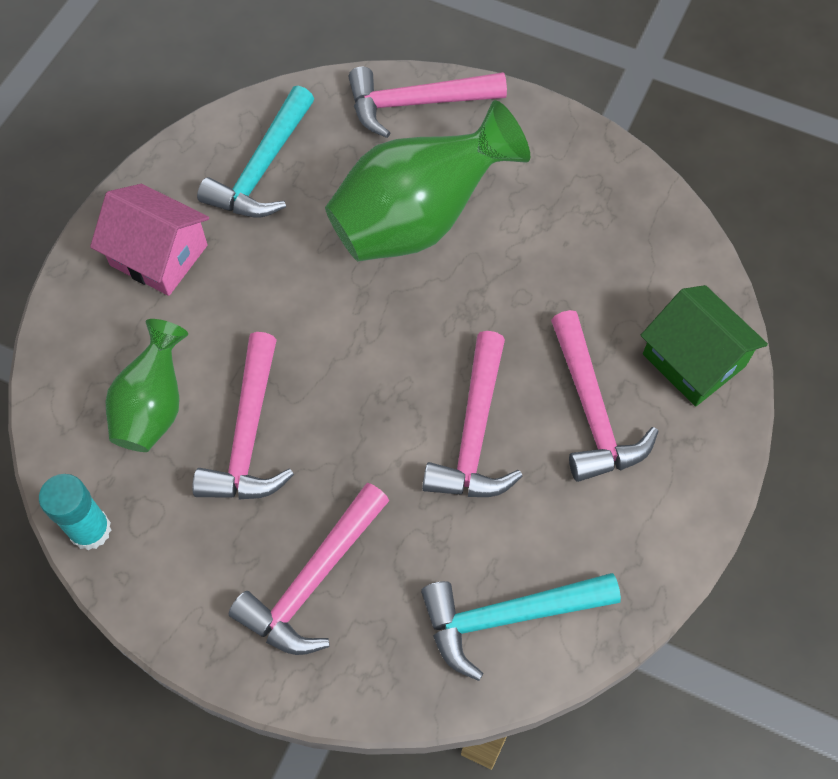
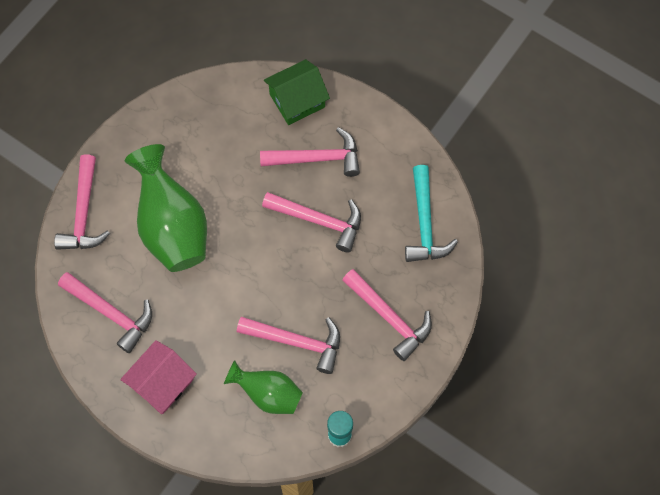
camera: 80 degrees left, 5 degrees up
turquoise hammer [197,85,314,217] -> pink hammer [58,272,152,353]

